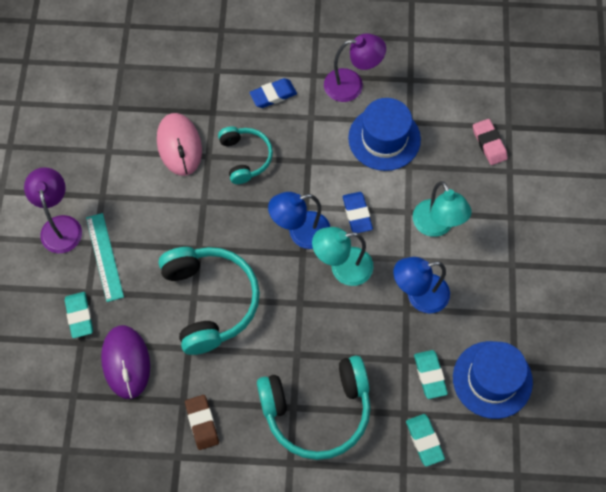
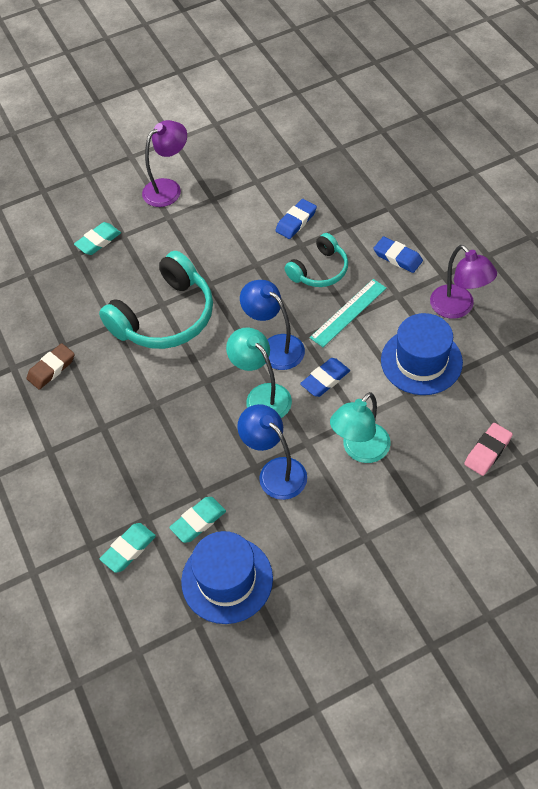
camera: 65 degrees right, 10 degrees down
turquoise ruler [86,213,124,302] -> turquoise ruler moved to [310,279,386,347]
purple mouse [101,325,150,399] -> none
pink mouse [157,113,202,176] -> blue eraser [275,199,317,239]
turquoise headphones [257,355,371,460] -> none

